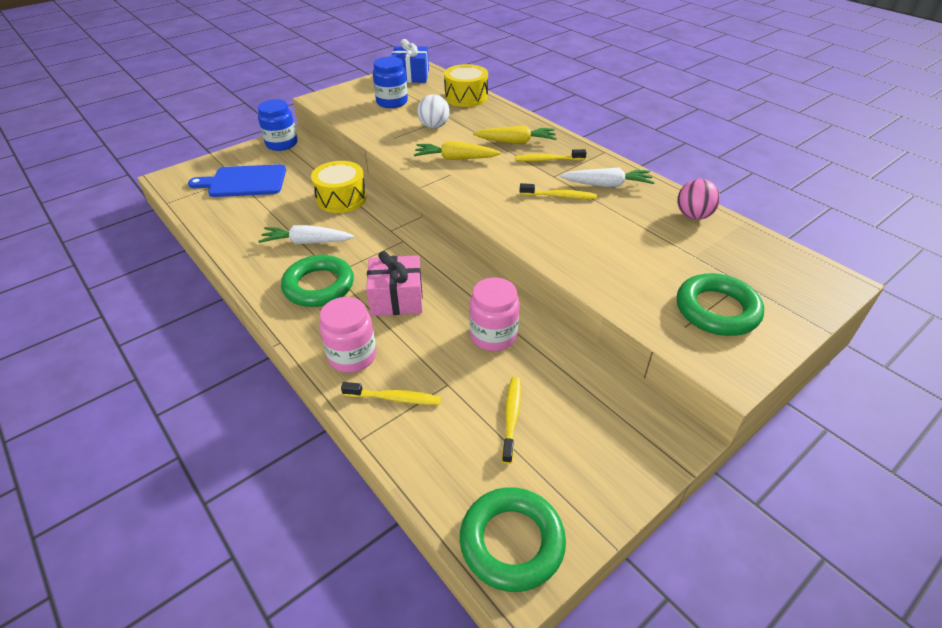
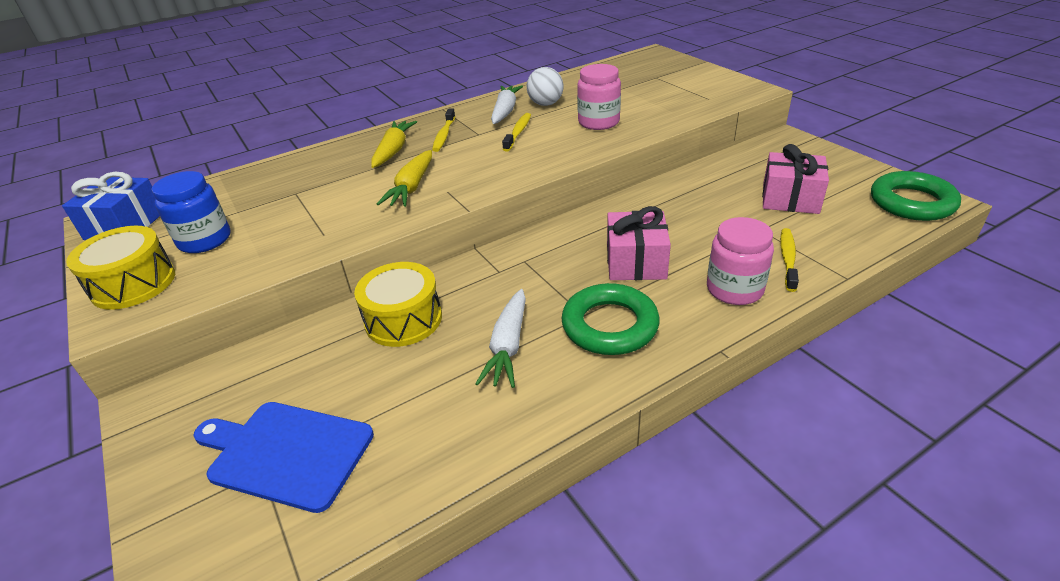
camera: 80 degrees left, 5 degrees down
blue cutting board [188,164,286,197] -> blue cutting board turned 105 degrees clockwise [194,402,374,513]
blue jar [258,99,298,151] -> none
white ball [417,94,450,128] -> white ball moved to [527,67,563,106]
yellow drum [444,64,488,107] -> yellow drum moved to [66,226,175,310]
pink jar [469,278,520,351] -> pink jar moved to [577,64,621,130]
yellow toothbrush [502,377,521,464] -> pink gift [762,144,829,214]
pink ball [677,179,720,220] -> none
green ring [677,273,764,336] -> none

